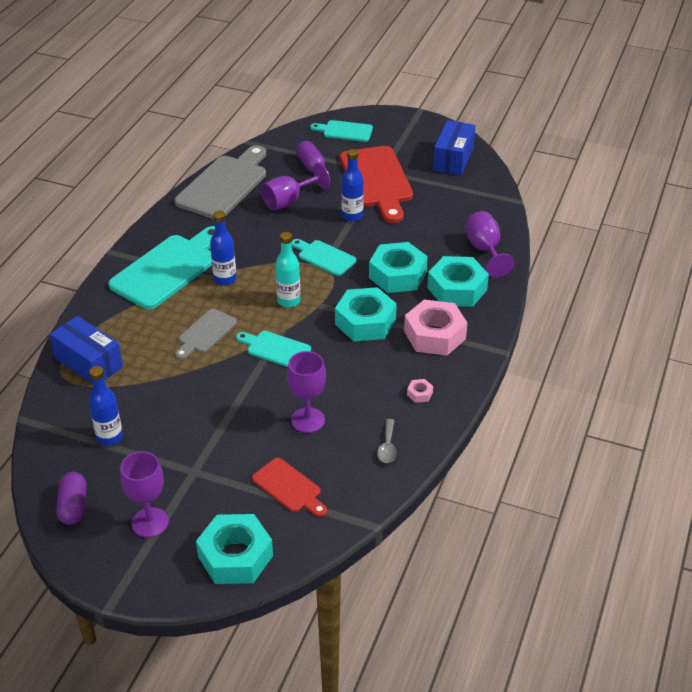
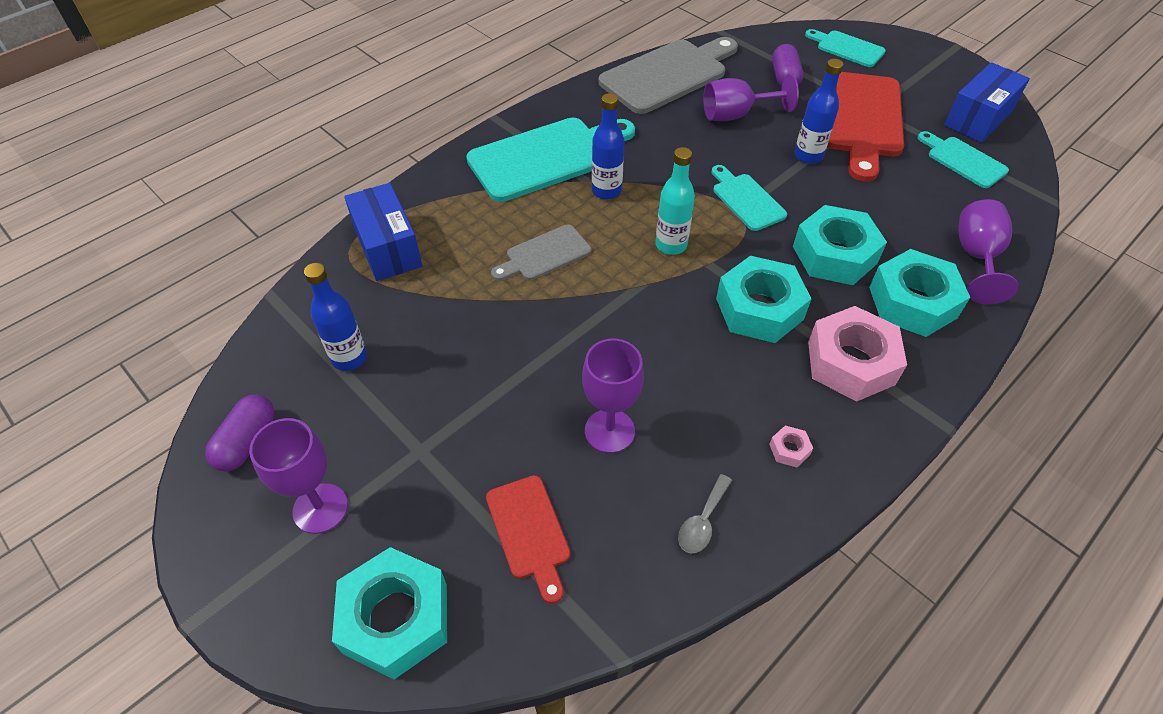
camera: 25 degrees right, 10 degrees up
turquoise cutting board [236,331,311,367] -> turquoise cutting board moved to [918,131,1009,188]

